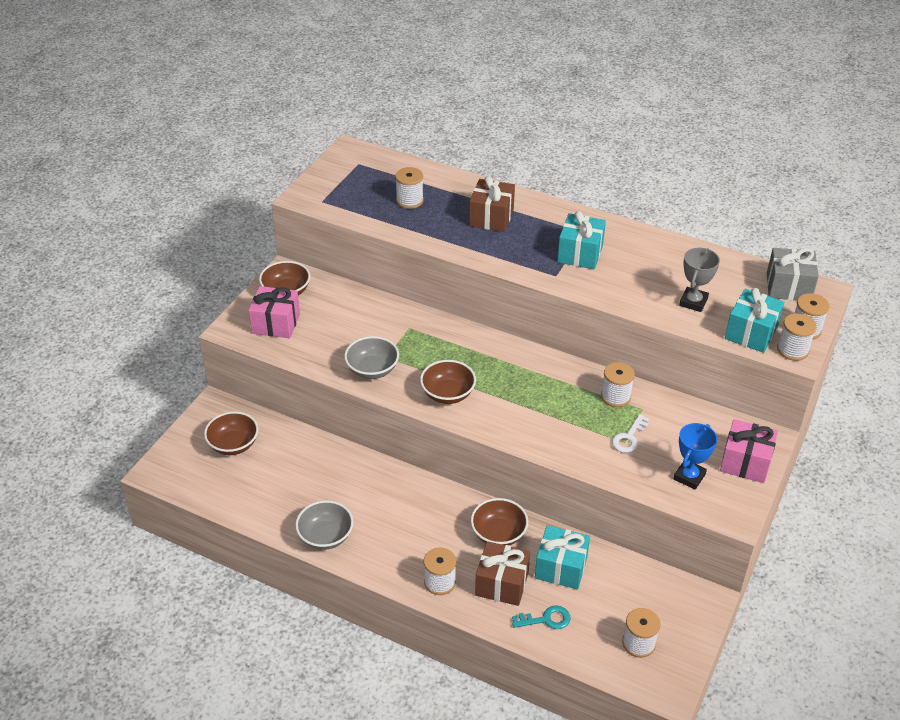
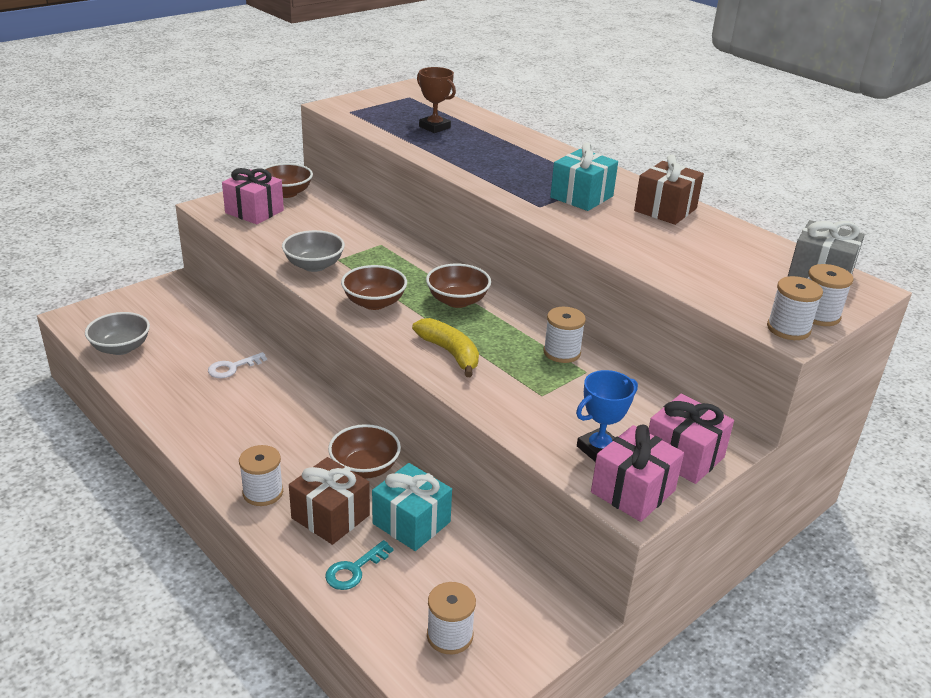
camera: 20 degrees right, 10 degrees down
brown bowl [204,411,258,455] -> brown bowl moved to [426,264,491,308]
grey bowl [295,500,353,550] -> grey bowl moved to [85,312,150,355]
white spool [395,167,424,209] -> brown trophy [417,67,456,133]
brown gift [469,176,515,232] -> brown gift moved to [634,155,704,225]
turquoise key [512,605,571,629] -> turquoise key turned 120 degrees clockwise [325,540,393,590]
white key [612,414,649,453] -> white key moved to [208,352,267,378]
grey trophy [679,248,720,312] -> none
turquoise gift [725,288,784,353] -> none
none -> yellow banana [412,318,479,377]
none -> pink gift [591,425,684,522]

